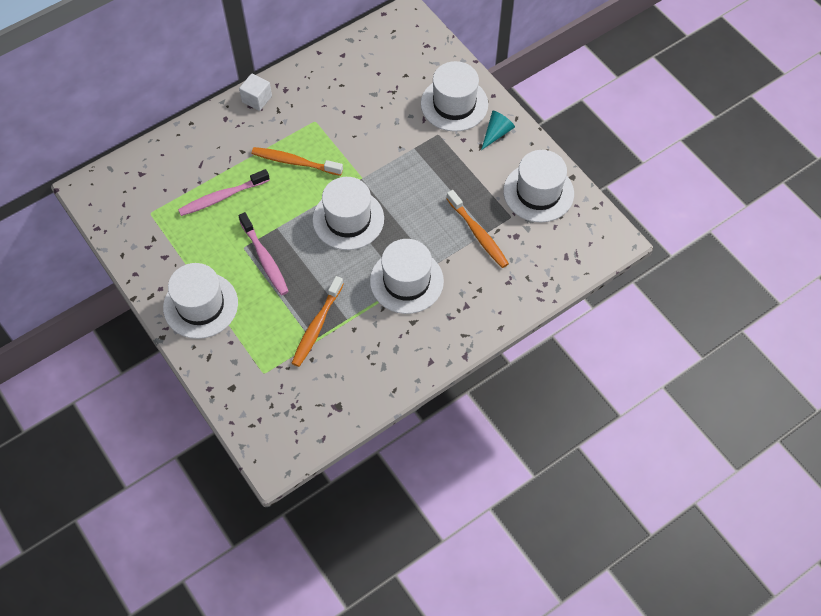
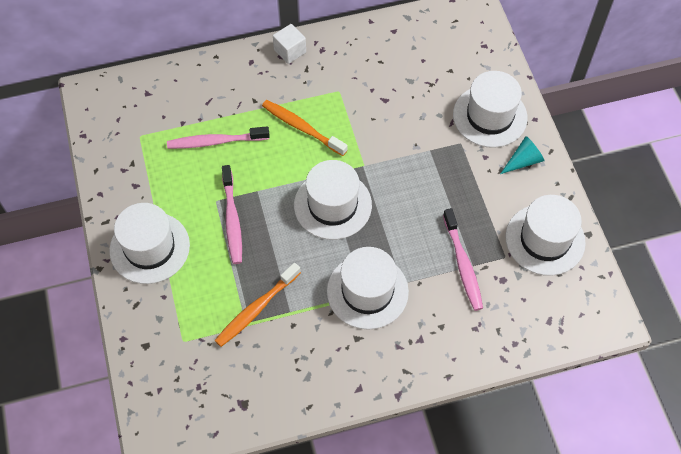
camera: 20 degrees right, 0 degrees up
orange toothbrush [446,190,509,268] -> pink toothbrush [443,208,483,311]

